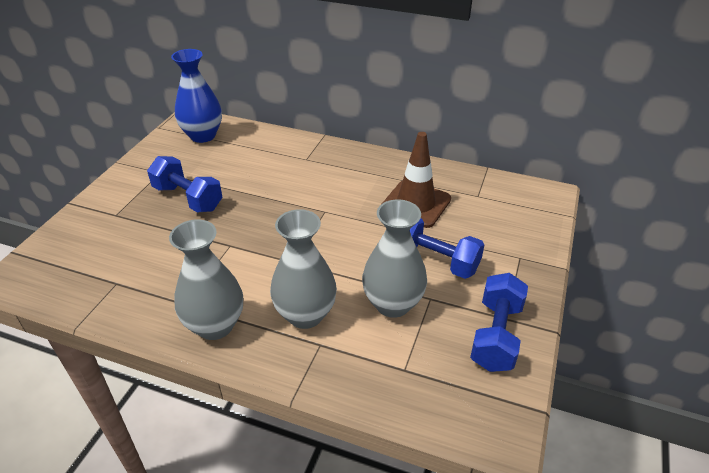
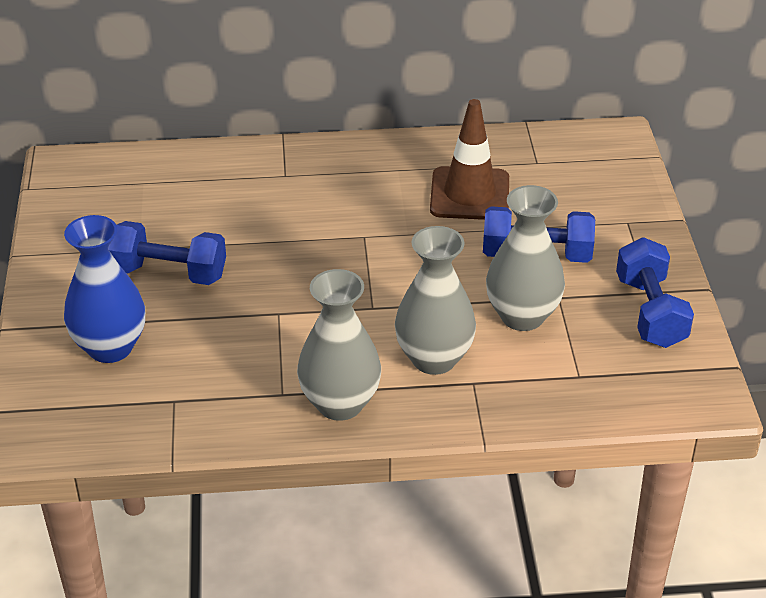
camera: 25 degrees left, 0 degrees up
blue vase [171,49,222,143] -> blue vase moved to [64,215,145,363]

